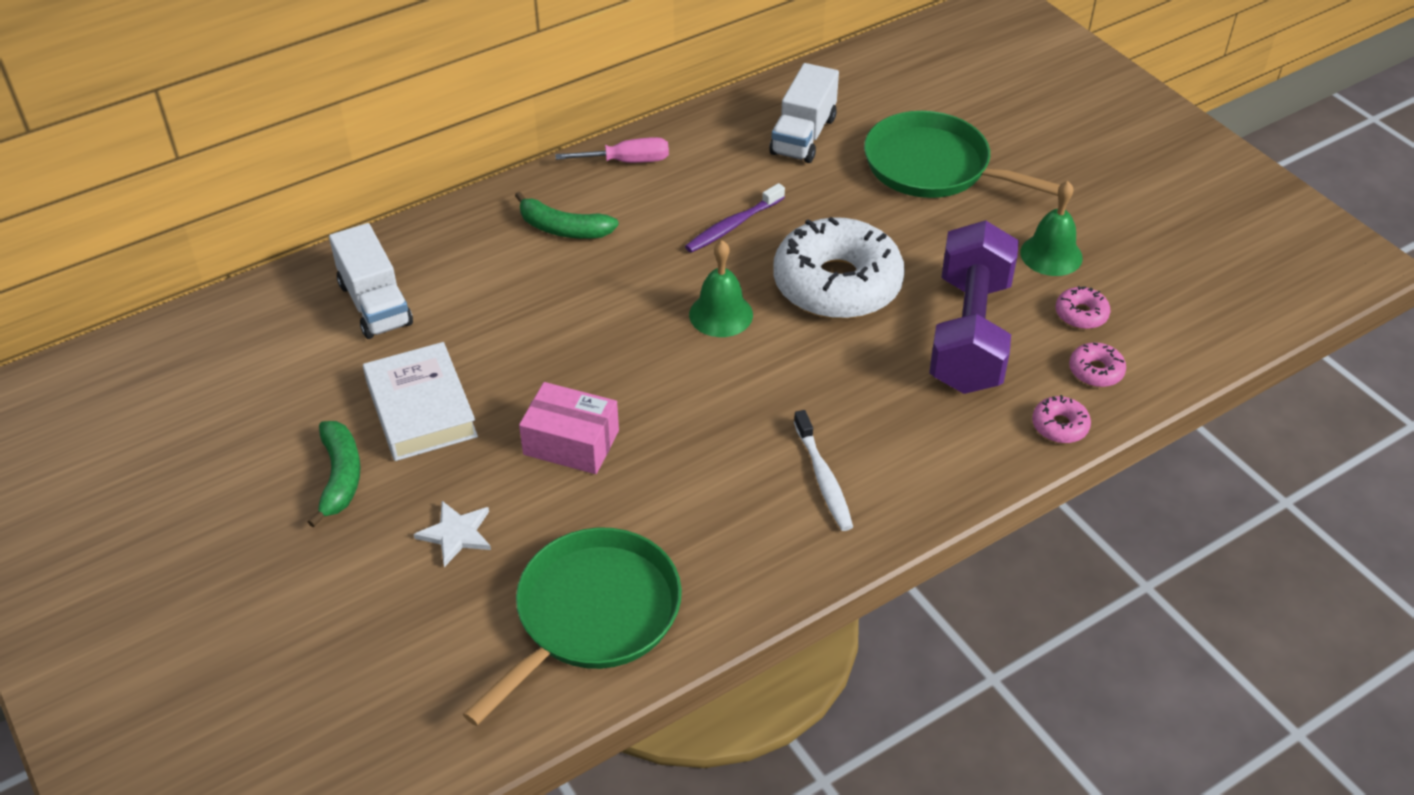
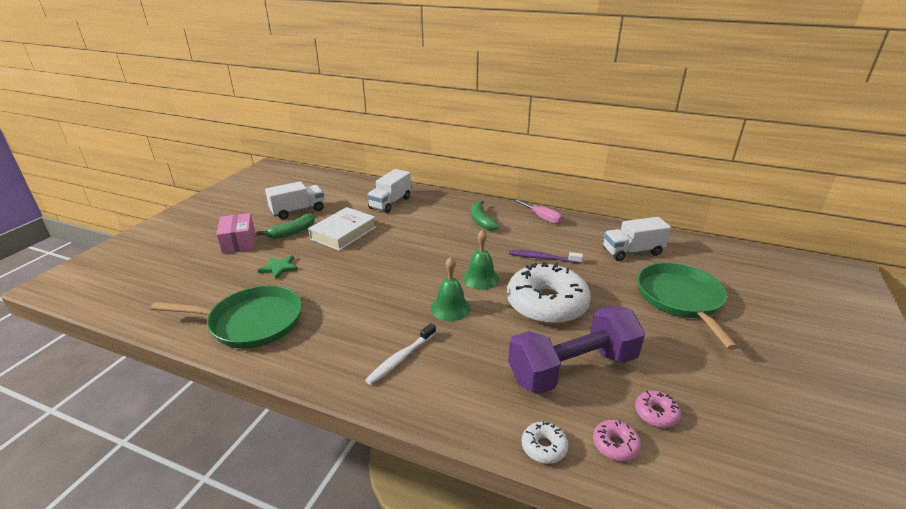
camera: 55 degrees right, 15 degrees down
white star [414,501,491,567] -> green star [258,256,298,279]
pink box [519,382,619,474] -> pink box moved to [216,213,255,253]
green bell [1020,181,1083,276] -> green bell moved to [431,257,471,321]
pink donut [1032,395,1091,443] -> white donut [522,422,568,464]
none -> white truck [265,181,324,219]

